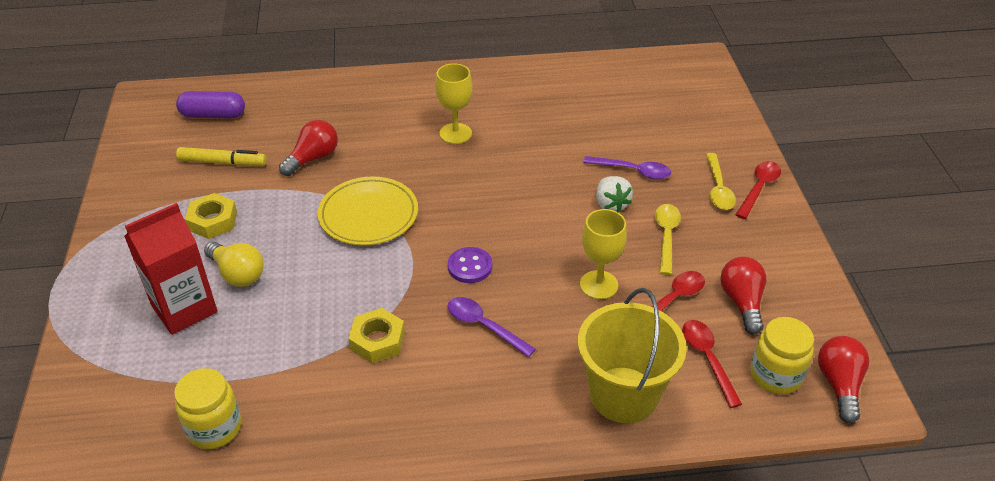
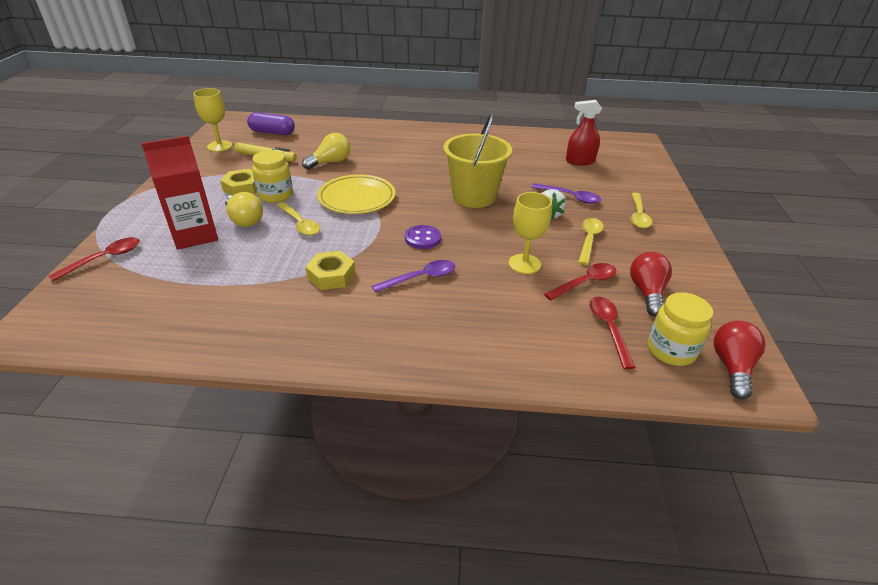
camera: 10 degrees right, 5 degrees down
yellow jar [174,368,241,449] -> yellow jar moved to [252,150,293,203]
red light bulb [279,120,338,176] -> yellow light bulb [302,133,350,170]
yellow goblet [435,63,472,144] -> yellow goblet moved to [193,88,233,152]
purple spoon [448,297,536,357] -> purple spoon turned 105 degrees clockwise [372,260,455,293]
yellow bucket [578,288,687,423] -> yellow bucket moved to [443,112,512,208]
red spoon [735,161,781,219] -> red spoon moved to [49,237,140,281]
none -> yellow spoon [277,202,320,236]
none -> red spray bottle [566,100,602,165]

